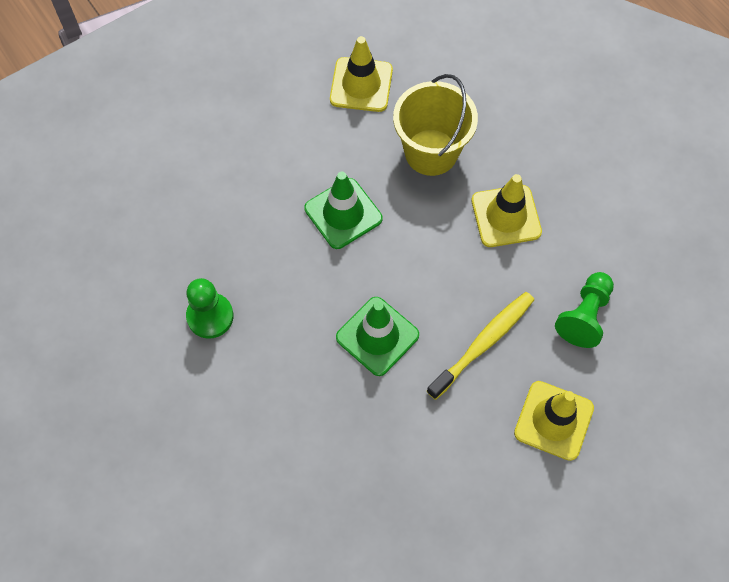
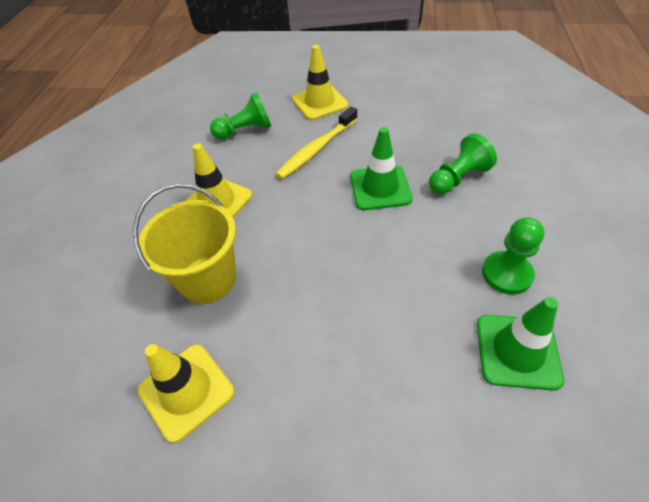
camera: 135 degrees left, 15 degrees down
green traffic cone [304,171,382,249] -> green traffic cone moved to [477,297,564,391]
yellow toothbrush [427,292,534,400] -> yellow toothbrush turned 45 degrees counterclockwise [275,107,358,179]
none -> green pawn [429,133,497,194]

